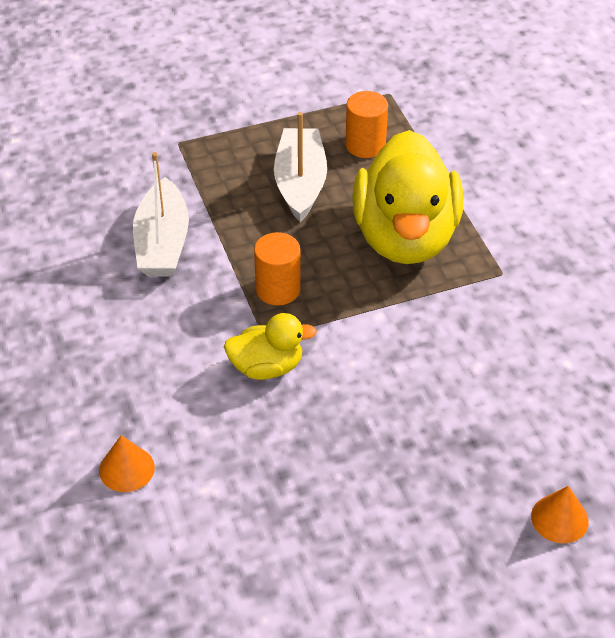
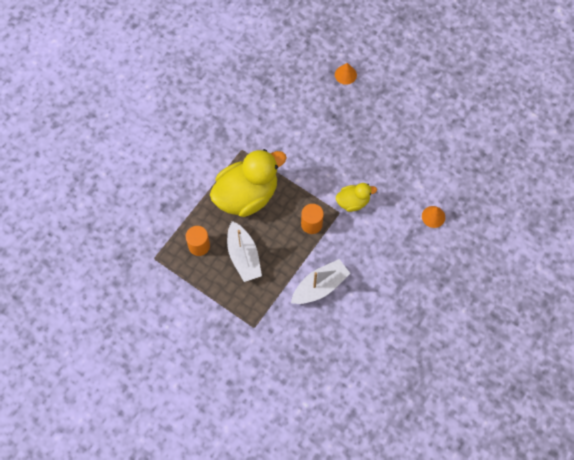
camera: 125 degrees left, 20 degrees up
yellow duck [224,313,317,380] -> yellow duck turned 120 degrees clockwise [336,183,377,212]
white boat [274,112,327,222] -> white boat turned 75 degrees counterclockwise [227,221,262,282]

